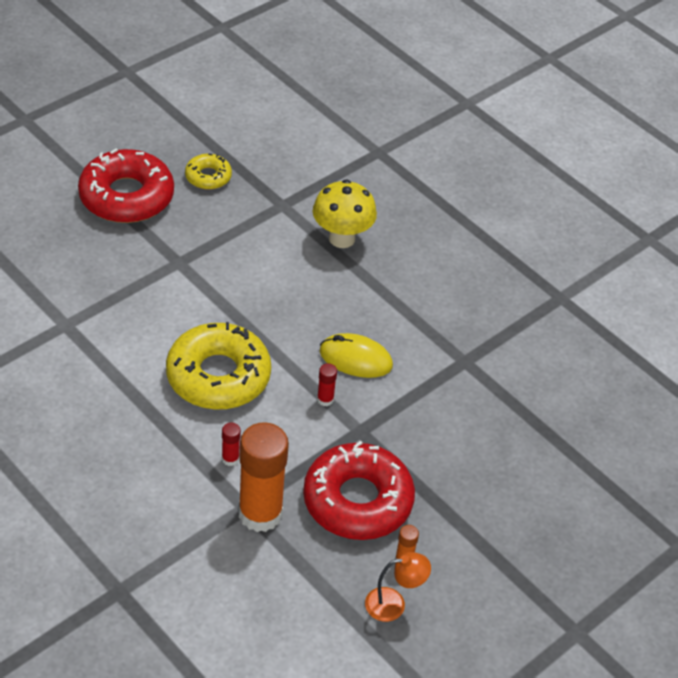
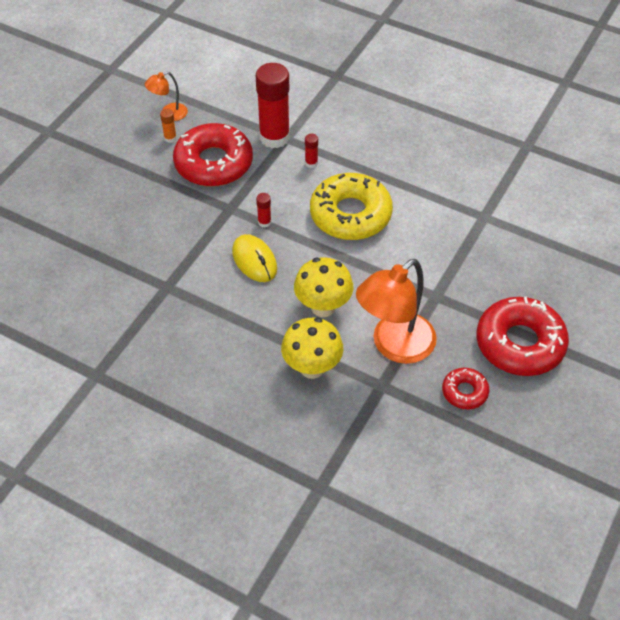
camera: 165 degrees right, 5 degrees up
yellow donut [185,154,232,190] -> red donut [442,368,489,410]
orange glue stick [239,422,289,532] -> red glue stick [256,63,290,148]
yellow mouse [320,333,393,378] -> yellow mouse turned 60 degrees clockwise [232,234,277,282]
none -> yellow mushroom [294,257,353,317]
none -> orange lamp [356,259,437,364]

